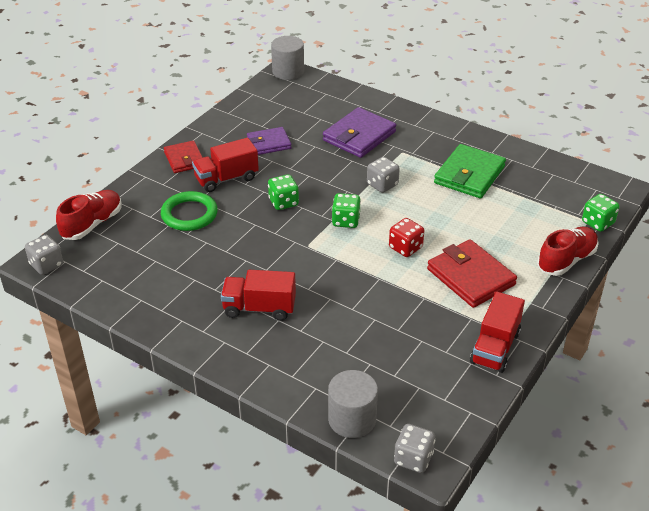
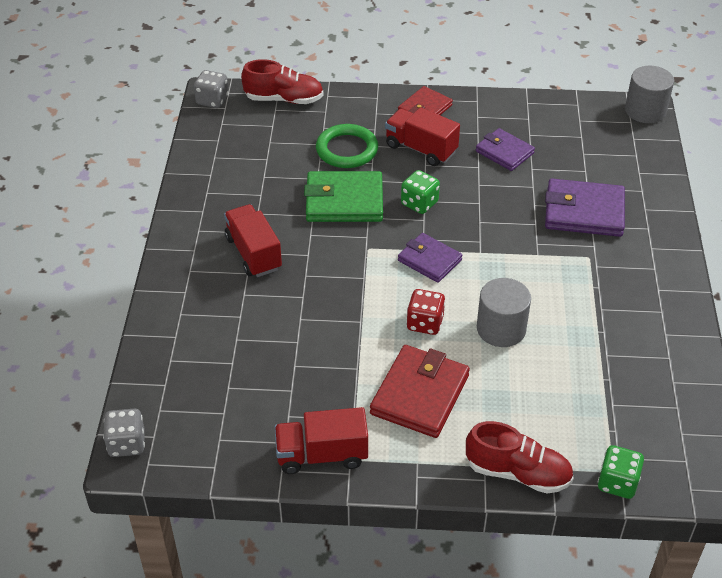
camera: 60 degrees right, 5 degrees up
grey cylinder [328,370,378,438] -> grey cylinder moved to [477,278,531,347]
green dice [332,193,361,228] -> purple wallet [398,233,463,283]
grey dice [367,157,400,193] -> none
green wallet [434,144,506,198] -> green wallet moved to [304,171,383,222]

